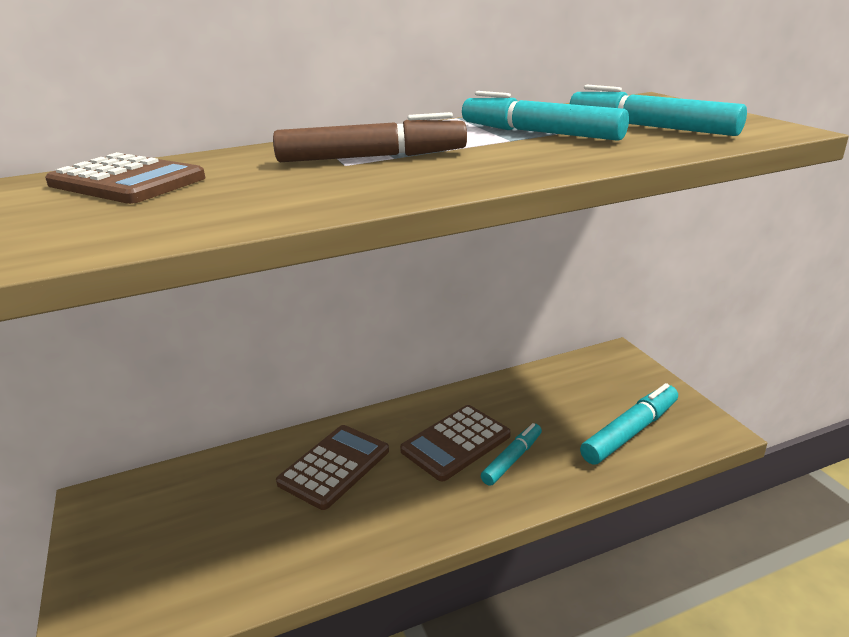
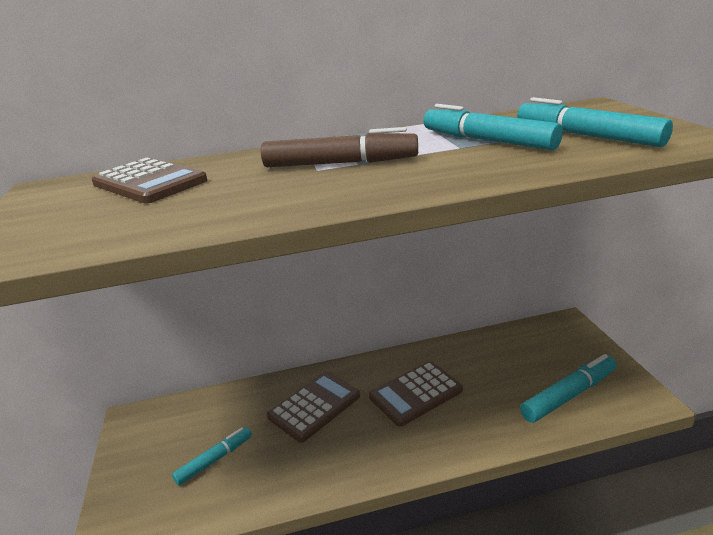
camera: 10 degrees right, 0 degrees up
turquoise marker [481,423,542,486] -> turquoise marker moved to [172,427,252,486]

